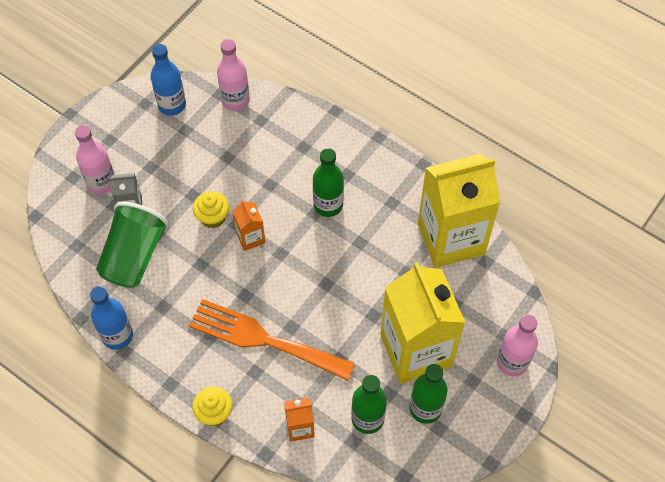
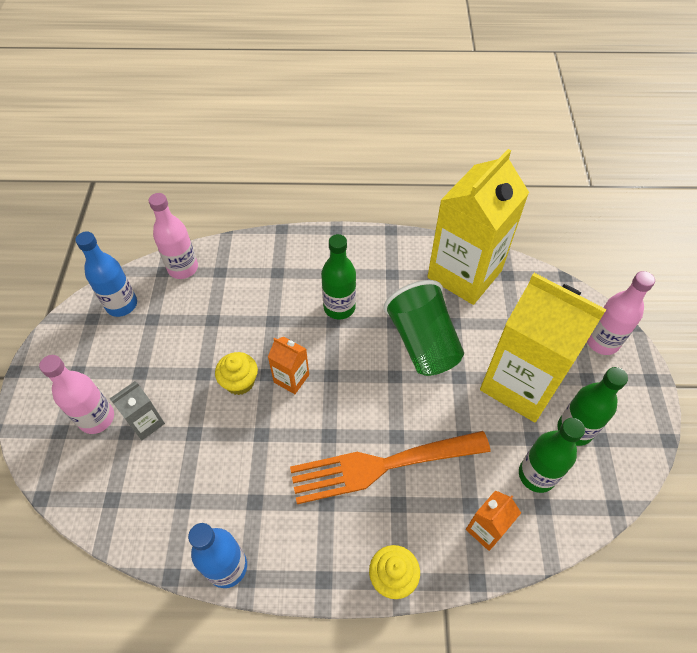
camera: 35 degrees left, 5 degrees down
green cup [96,202,169,288] -> green cup moved to [384,280,464,376]

